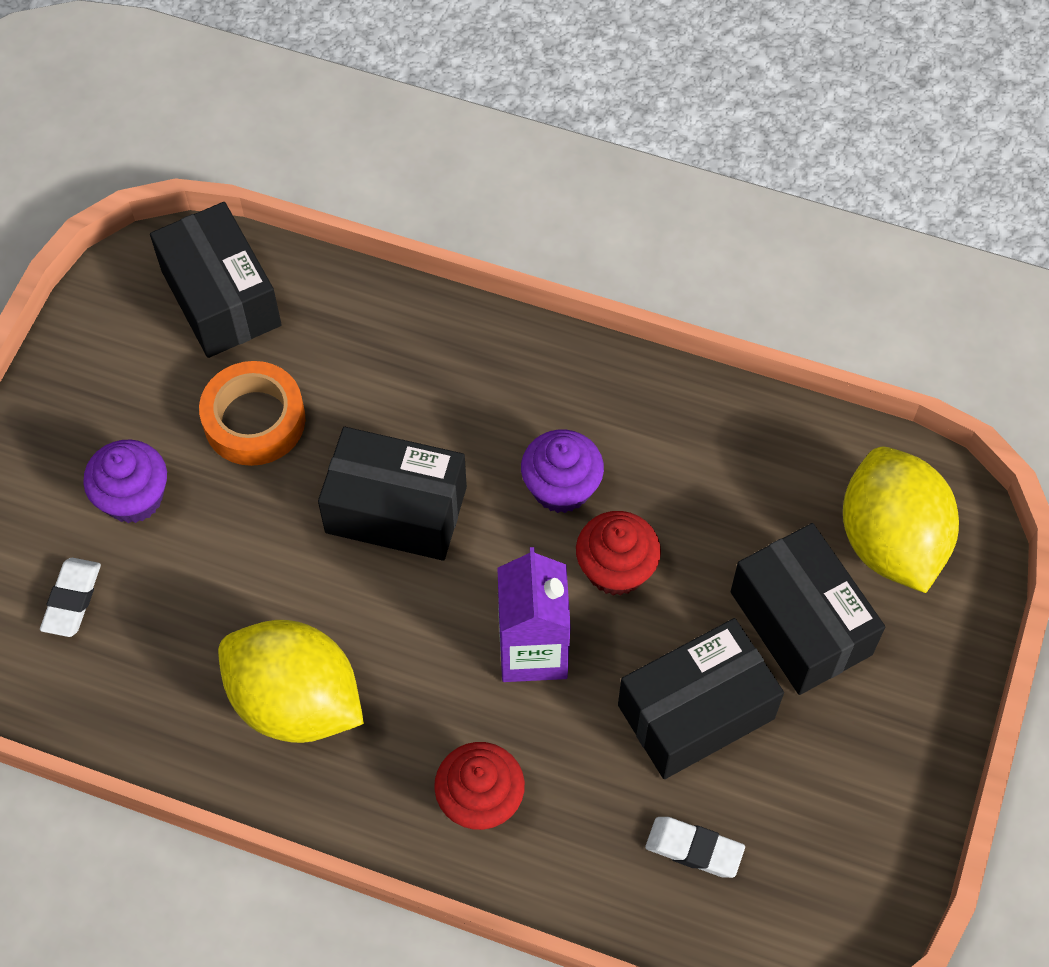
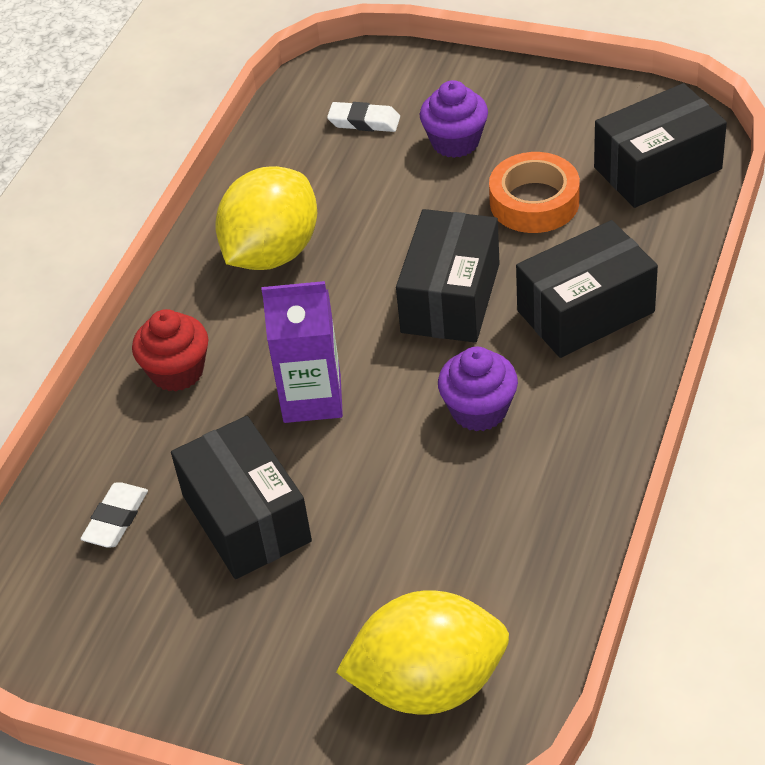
camera: 95 degrees right, 15 degrees down
red cupcake [576,511,661,596] -> none
black box [731,523,885,695] -> black box moved to [516,220,658,358]

